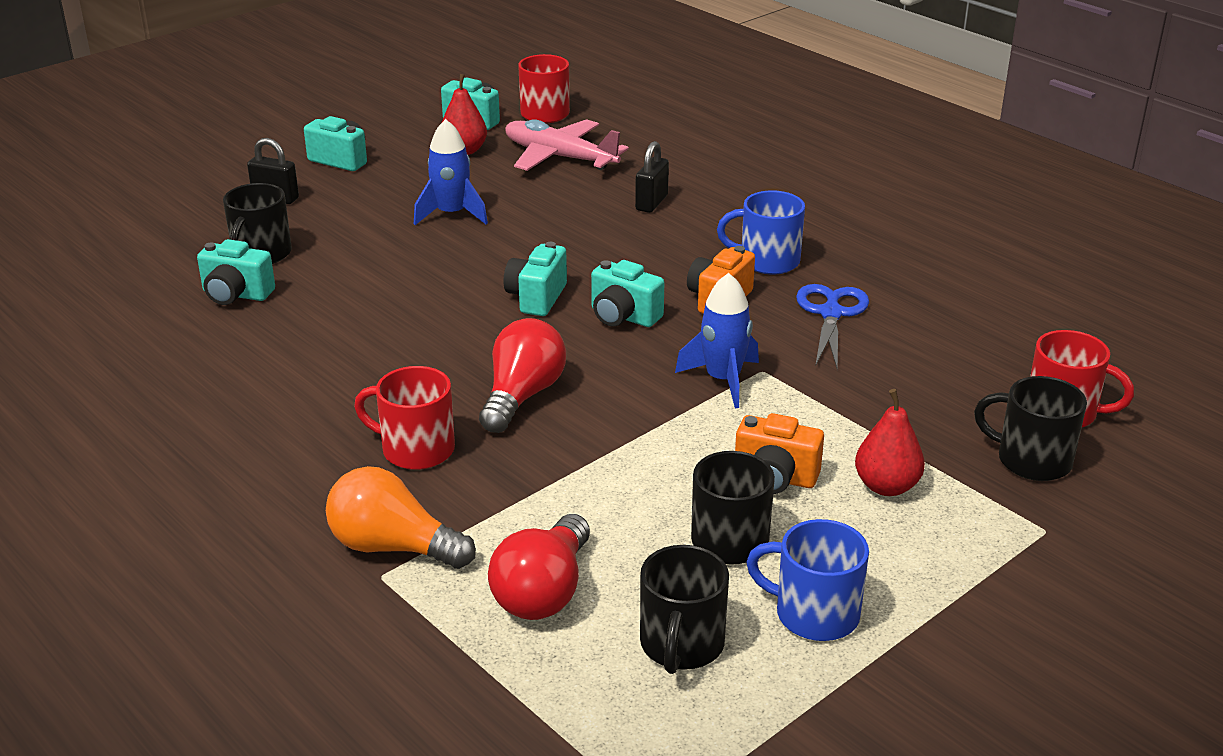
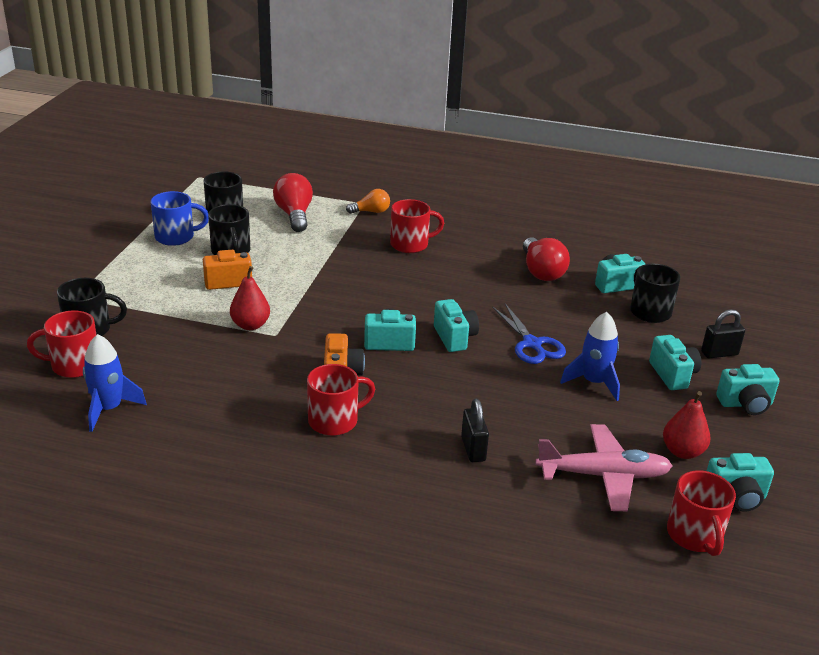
camera: 145 degrees right, 0 degrees up
orange light bulb [326,466,476,569] -> orange light bulb [346,189,390,214], size x0.62
red light bulb [479,318,566,433] -> red light bulb moved to [523,237,570,281]
blue rocket [675,273,759,408] -> blue rocket moved to [83,334,147,432]
blue mug [717,191,805,274] -> red mug [307,364,375,436]
blue scissors [796,284,869,369] -> blue scissors moved to [492,304,566,364]
red pear [855,389,925,496] -> red pear moved to [230,266,270,330]
none -> turquoise camera [649,335,701,390]

